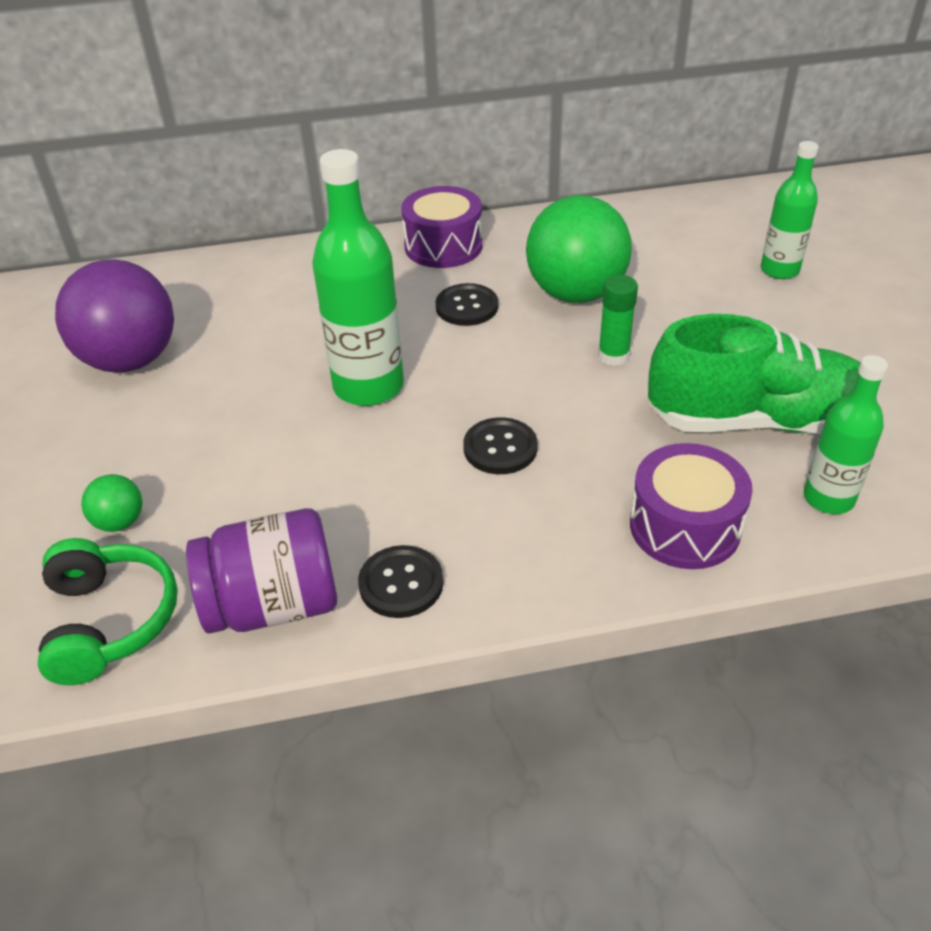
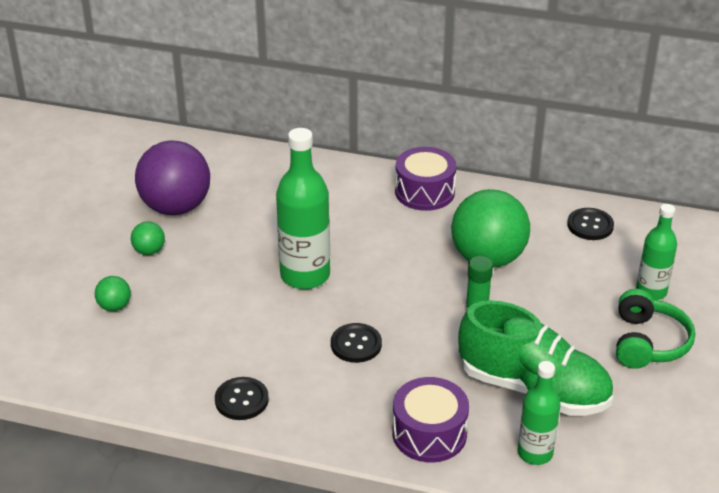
camera: 25 degrees right, 5 degrees down
green headphones [38,538,178,685] -> green headphones moved to [616,289,695,369]
purple jar [186,508,337,634] -> none
black button [435,283,498,326] -> black button moved to [567,208,614,240]
none -> green ball [131,222,165,255]

